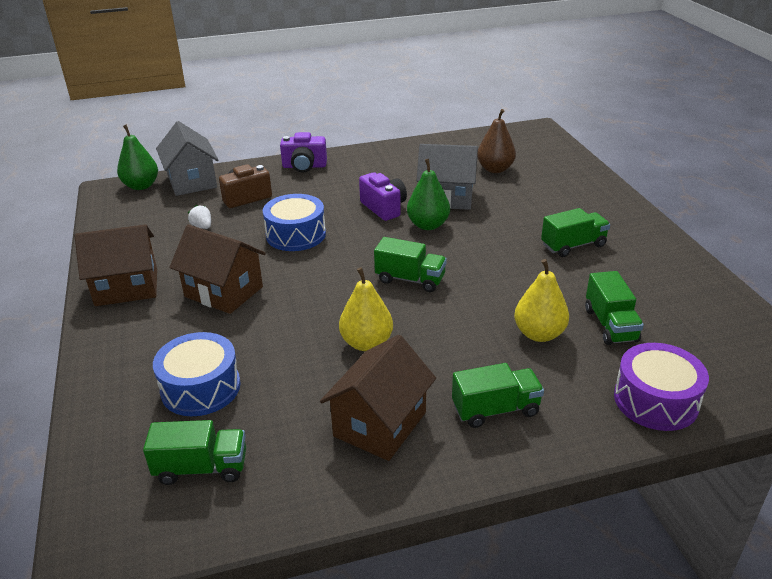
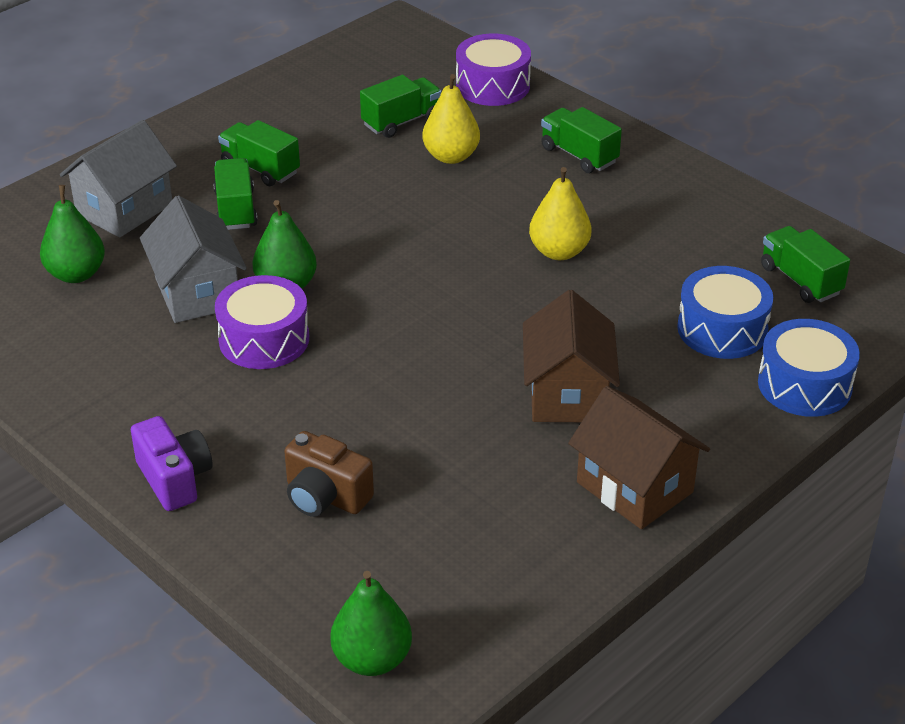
camera: 120 degrees left, 5 degrees up
grey house [156,121,219,196] -> grey house moved to [60,120,177,238]
white strawberry [188,205,211,229] -> none
blue drum [263,194,326,251] -> blue drum moved to [758,319,860,417]
brown house [320,335,436,461] -> none
purple camera [359,172,407,221] -> purple drum [215,275,309,369]
green truck [374,237,447,292] -> green truck moved to [213,158,258,230]
brown pear [477,109,516,173] -> green pear [40,185,105,283]

